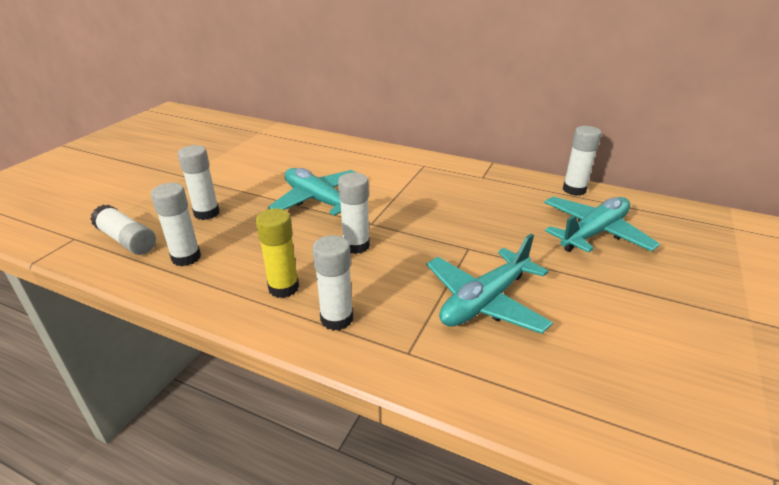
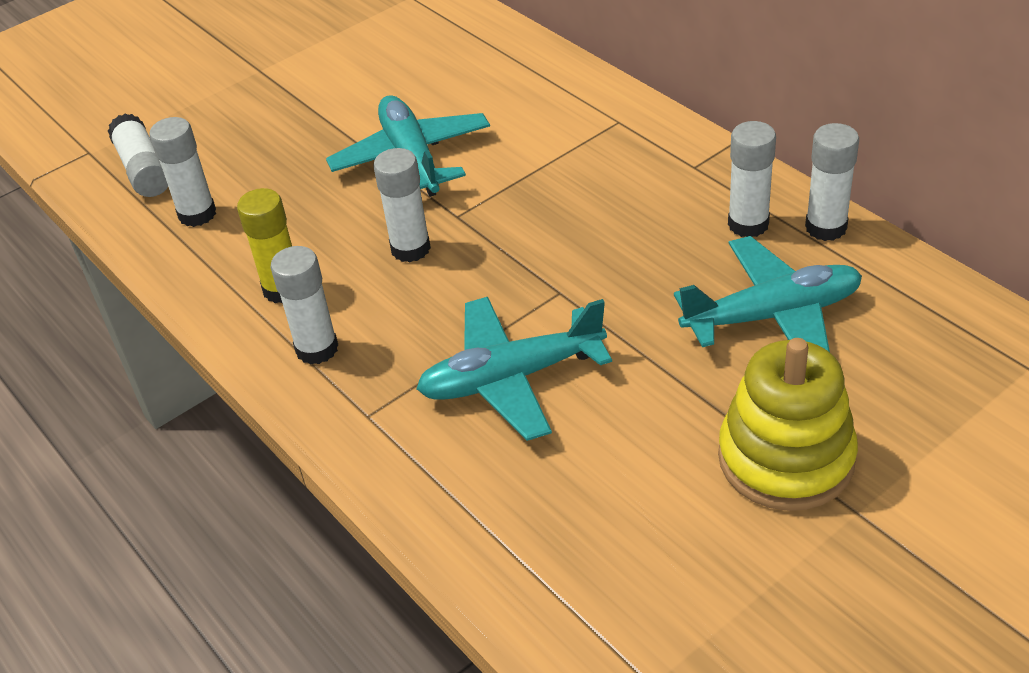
camera: 30 degrees right, 10 degrees up
white glue stick [178,145,220,220] -> white glue stick moved to [728,121,776,237]
none -> yellow stacking toy [718,338,858,511]

